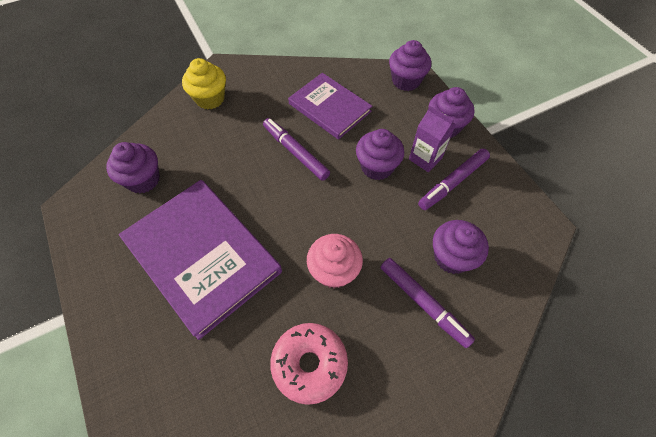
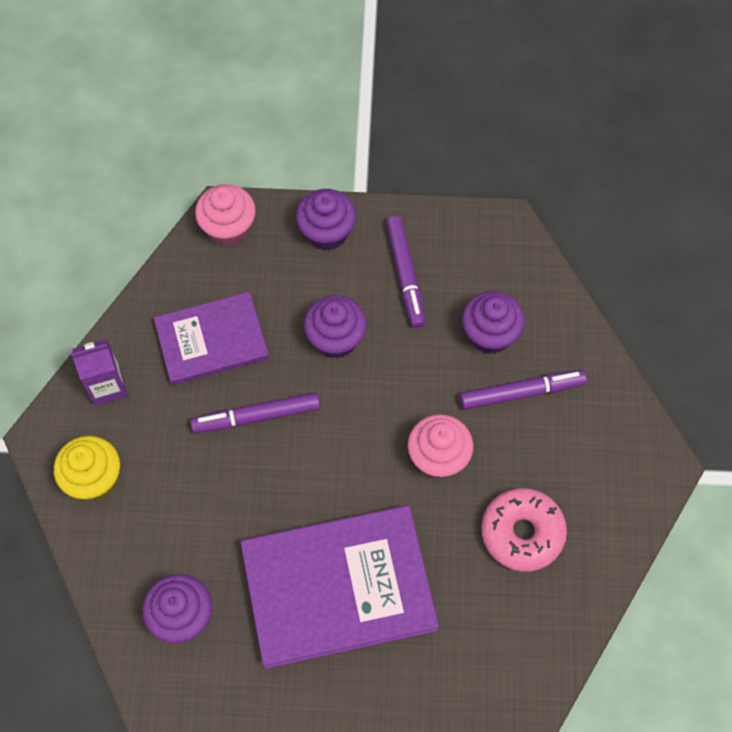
camera: 60 degrees left, 5 degrees up
purple cupcake [389,40,431,91] -> pink cupcake [195,184,256,246]
purple carton [409,106,456,172] -> purple carton moved to [71,339,128,406]

